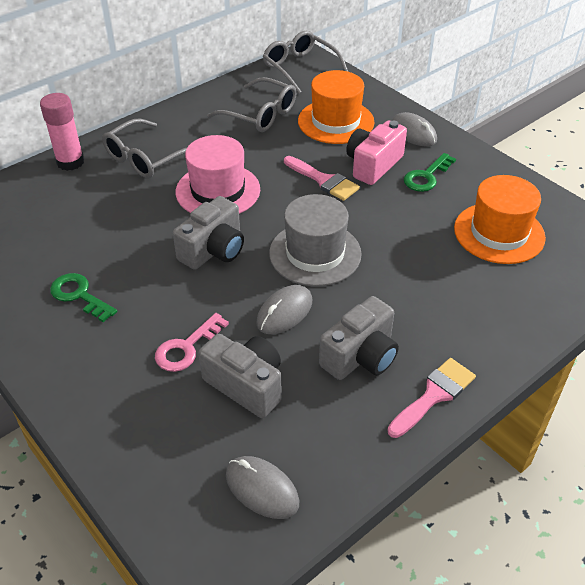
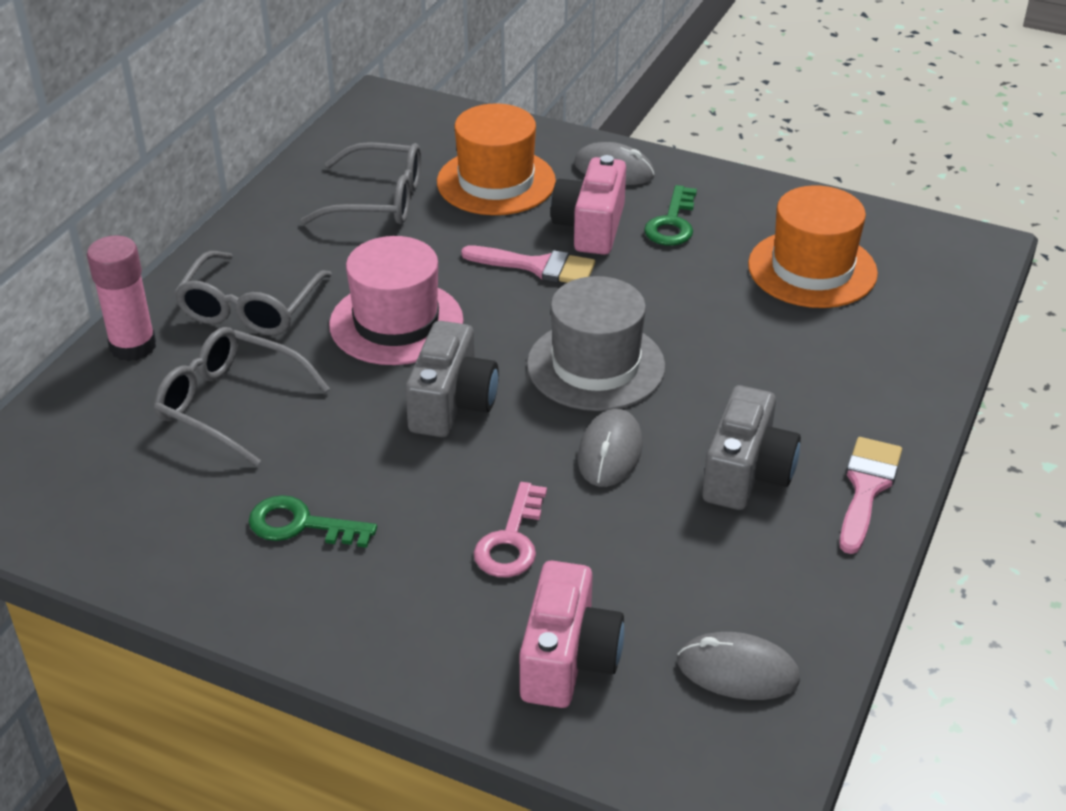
camera: 25 degrees left, 5 degrees down
grey camera [199,334,282,418] -> none
grey glasses [263,31,348,94] -> grey glasses moved to [154,327,330,466]
none -> pink camera [520,561,624,708]

